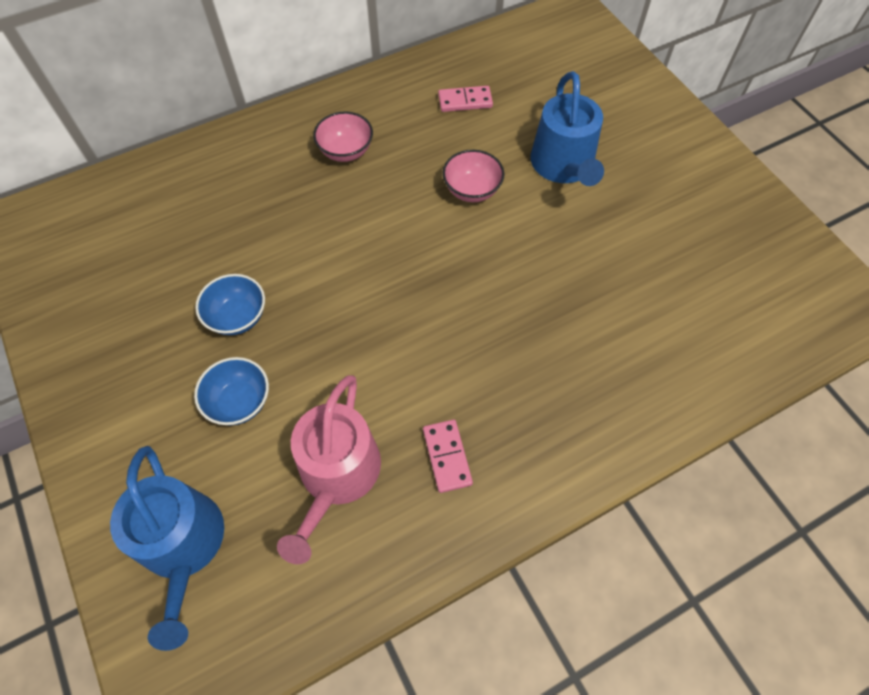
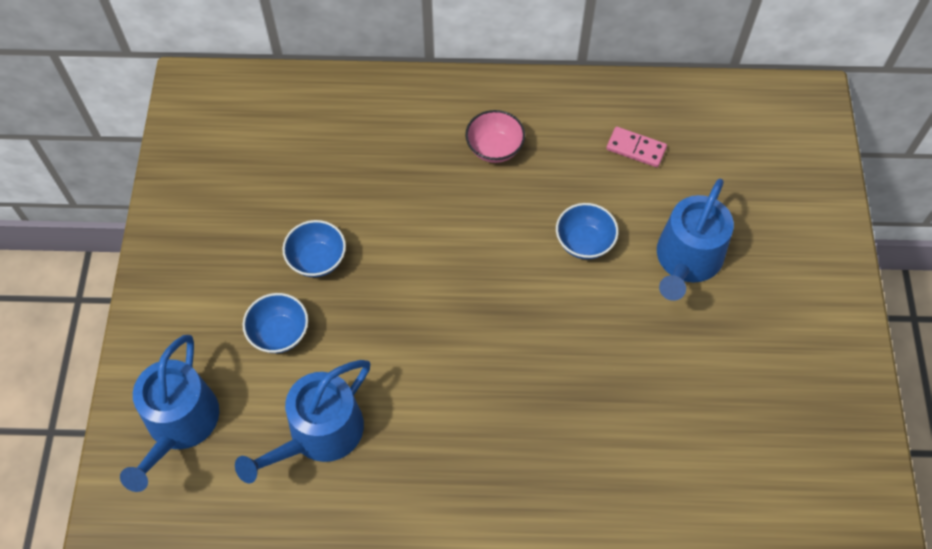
camera: 30 degrees right, 0 degrees up
pink watering can [277,375,381,564] -> blue watering can [235,360,370,484]
pink domino [423,420,473,493] -> none
pink bowl [443,150,504,202] -> blue bowl [556,203,619,259]

